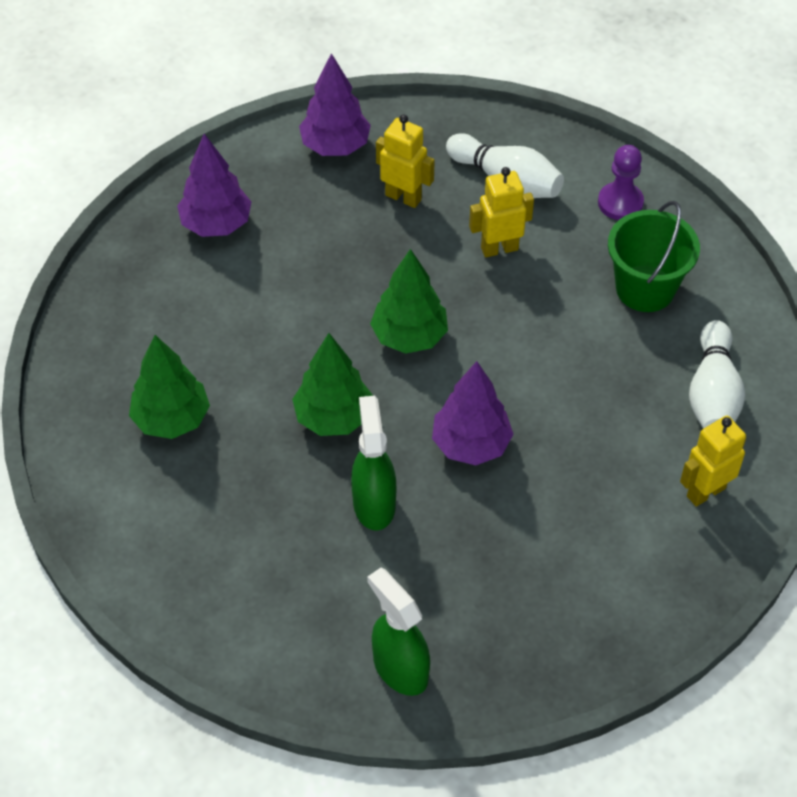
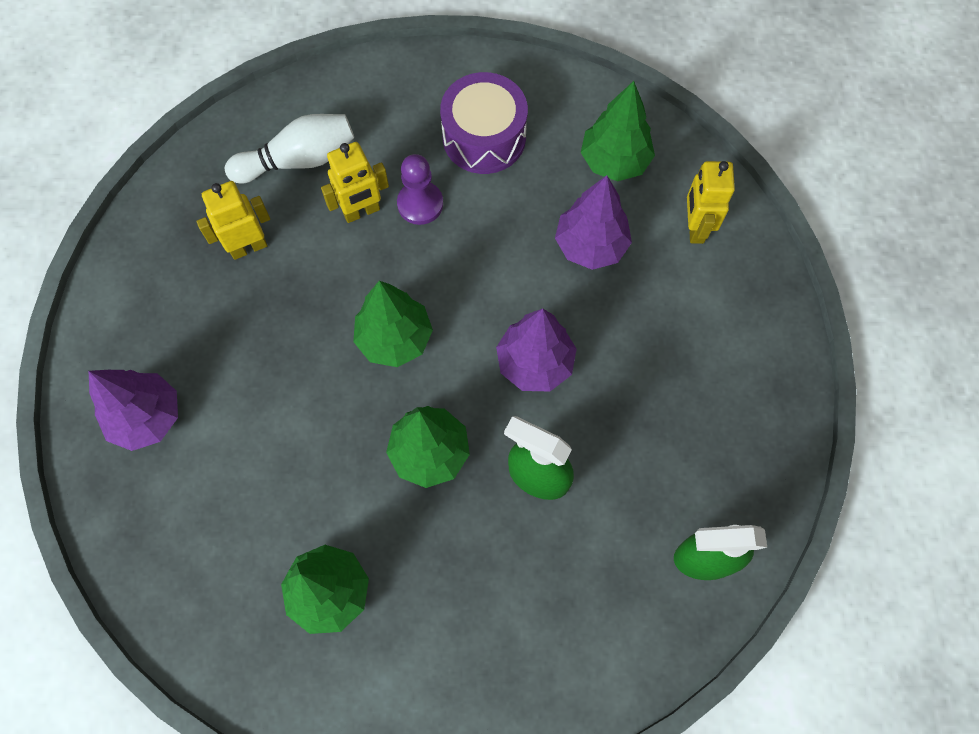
camera: 55 degrees left, 15 degrees up
purple tree [299,53,371,156] -> purple tree moved to [555,175,632,270]
yellow robot [469,167,534,257] -> yellow robot turned 135 degrees counterclockwise [321,142,389,223]
purple pawn [598,145,644,220] -> purple pawn moved to [397,154,443,225]
green bucket [608,201,700,312] -> purple drum [440,72,528,174]
white bowling pin [689,320,745,429] -> green tree [581,81,655,181]

